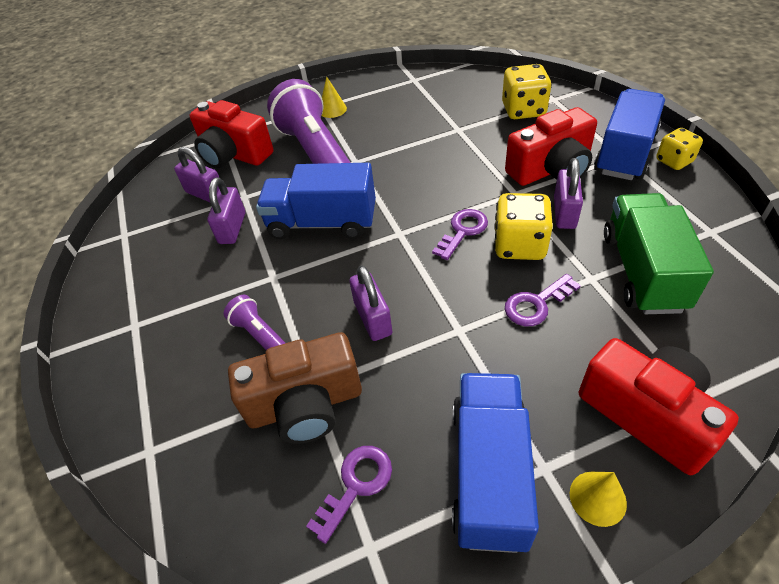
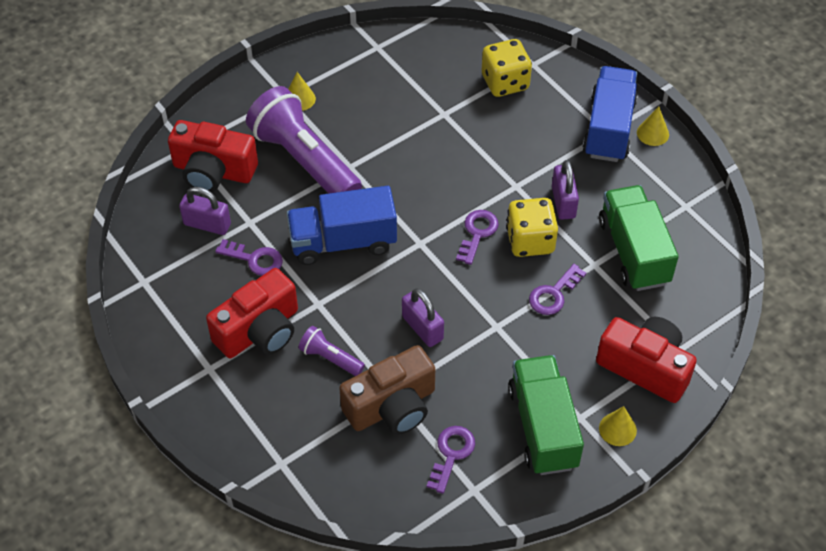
camera: 20 degrees left, 5 degrees up
purple padlock [207,177,245,244] -> purple key [215,239,283,276]
blue truck [452,373,539,553] -> green truck [508,355,584,475]
red camera [505,107,597,186] -> red camera moved to [206,268,298,358]
yellow dice [656,128,703,170] -> yellow cone [637,107,669,146]

